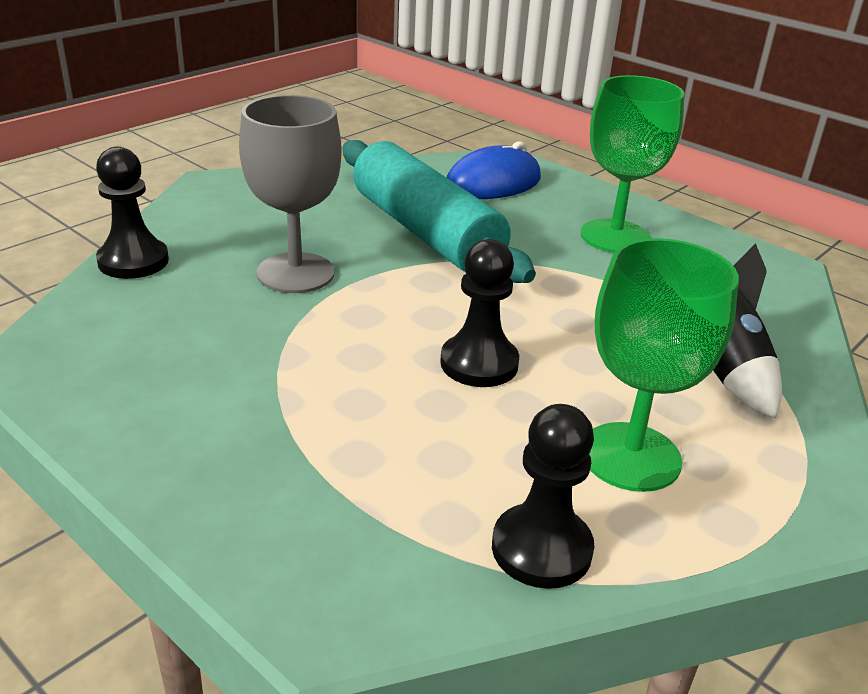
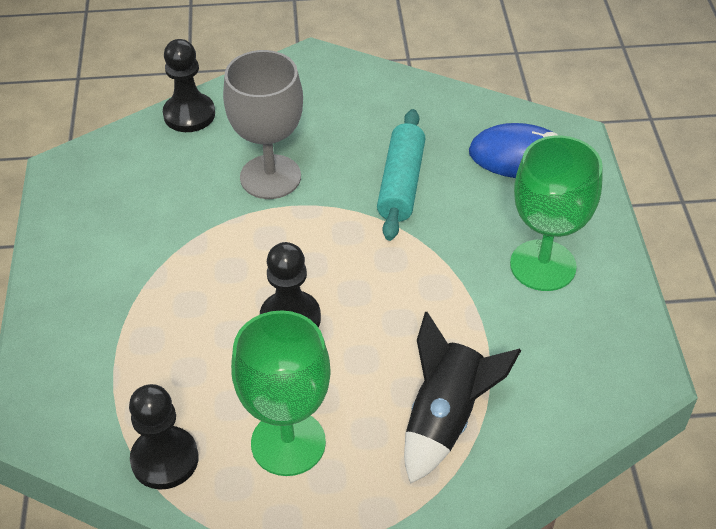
camera: 45 degrees right, 15 degrees up
turquoise rolling pin [342,140,536,283] -> turquoise rolling pin [377,109,426,241], size x0.63

